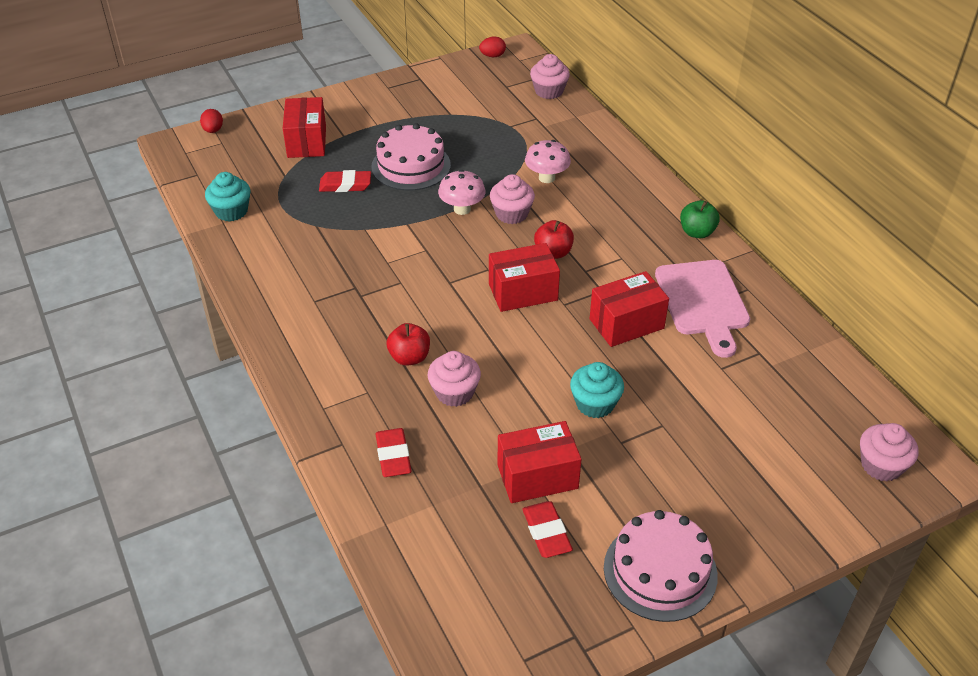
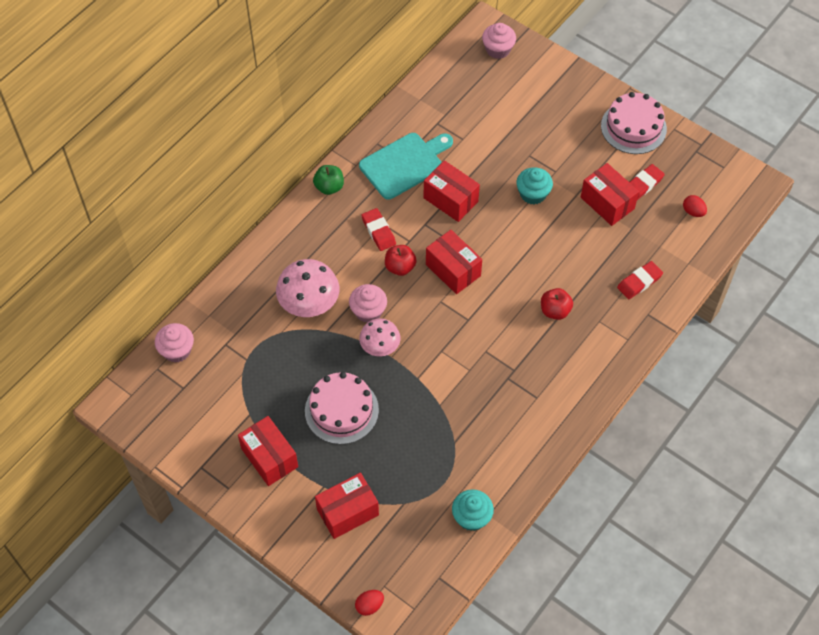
camera: 115 degrees left, 15 degrees up
red eraser [319,170,371,192] -> red eraser moved to [361,208,396,251]
pink cupcake [428,351,481,407] -> none
red egg [479,36,506,57] -> red egg moved to [683,195,707,217]
pink mushroom [525,140,571,183] -> pink mushroom [276,259,339,317], size x1.56
pink cutting board [655,260,750,358] -> turquoise cutting board [359,133,453,199]
none -> red box [238,416,298,486]

